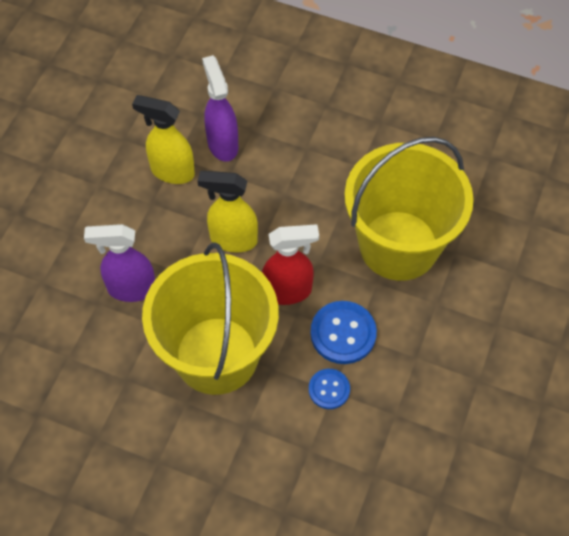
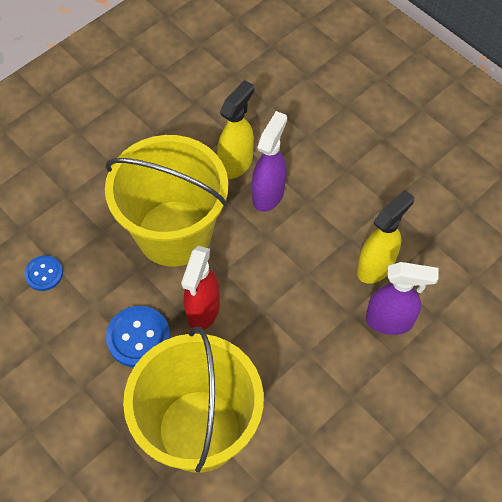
camera: 115 degrees right, 0 degrees up
yellow spray bottle [198,171,258,253] -> yellow spray bottle moved to [217,80,254,179]
blue button [309,369,350,409] -> blue button moved to [24,255,63,291]

